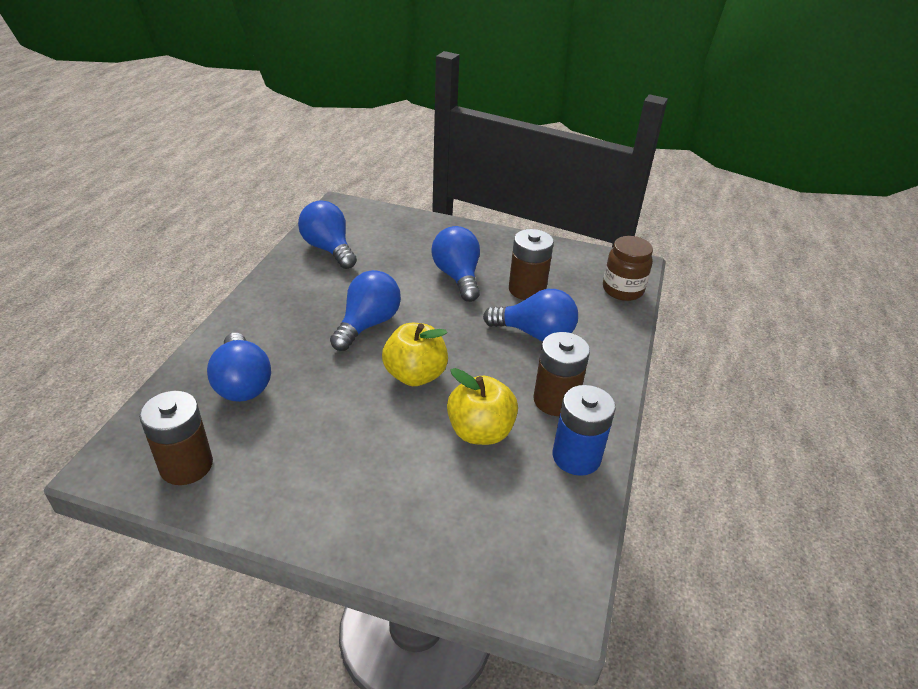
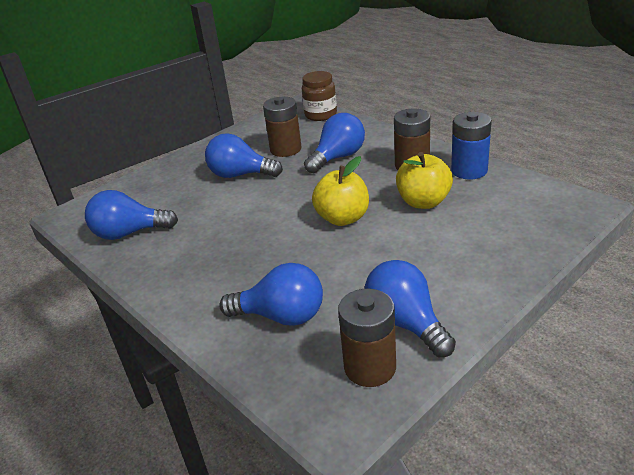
camera: 55 degrees left, 5 degrees down
blue light bulb [330,270,401,351] -> blue light bulb moved to [364,260,456,357]

